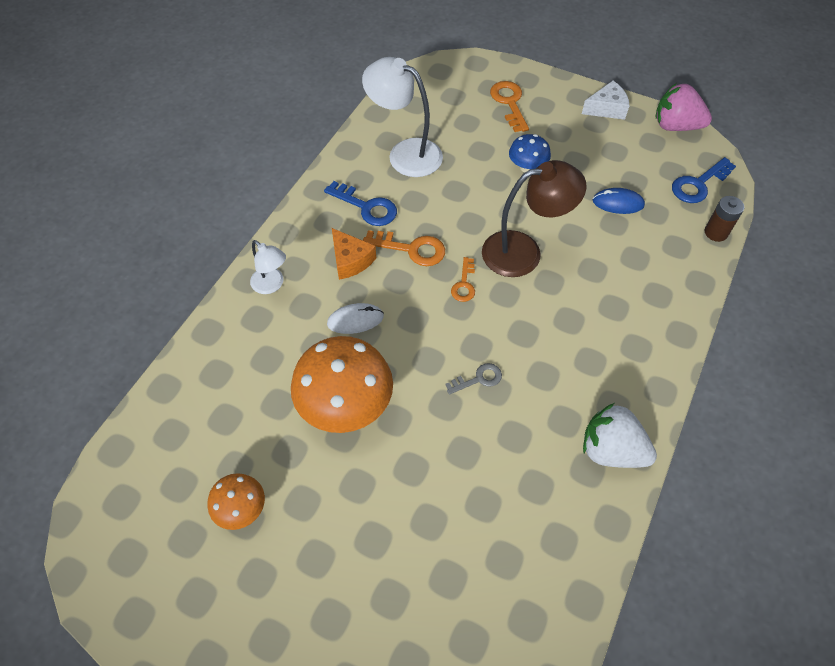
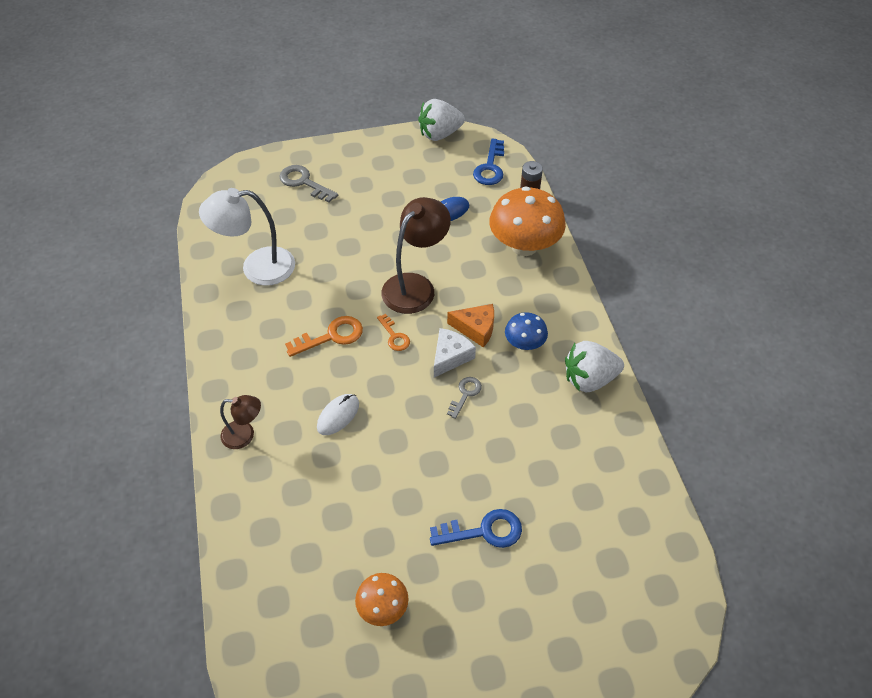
camera: 40 degrees left, 5 degrees down
white lamp [250,240,286,294] -> brown lamp [220,395,261,449]
orange mushroom [291,336,393,433] -> orange mushroom moved to [489,186,566,256]
blue key [324,181,397,226] -> blue key moved to [430,509,522,548]
orange cheese [332,228,376,280] -> orange cheese moved to [447,304,494,347]
orange key [490,81,529,132] -> grey key [279,165,338,203]
blue mushroom [509,134,551,172] -> blue mushroom moved to [505,312,548,350]
white cheese [582,81,629,120] -> white cheese moved to [434,328,476,377]
pink strawberry [655,83,712,131] -> white strawberry [418,99,465,141]

